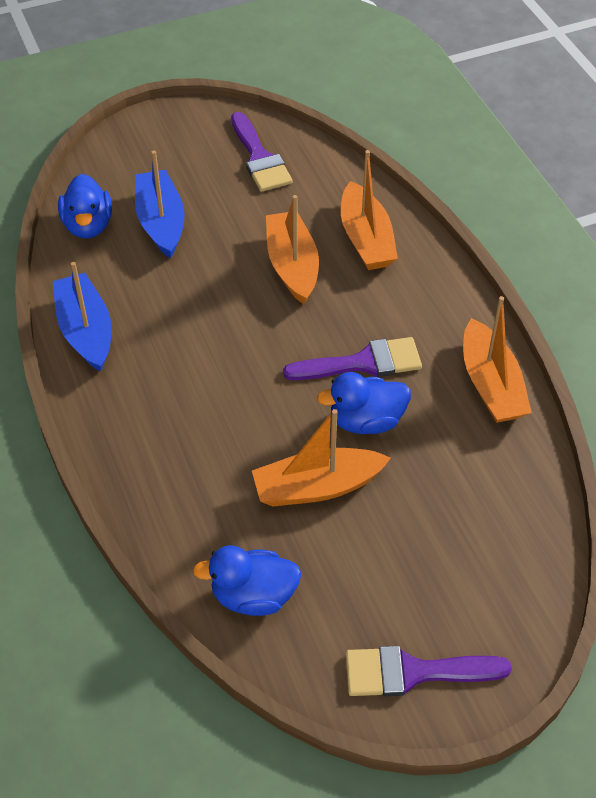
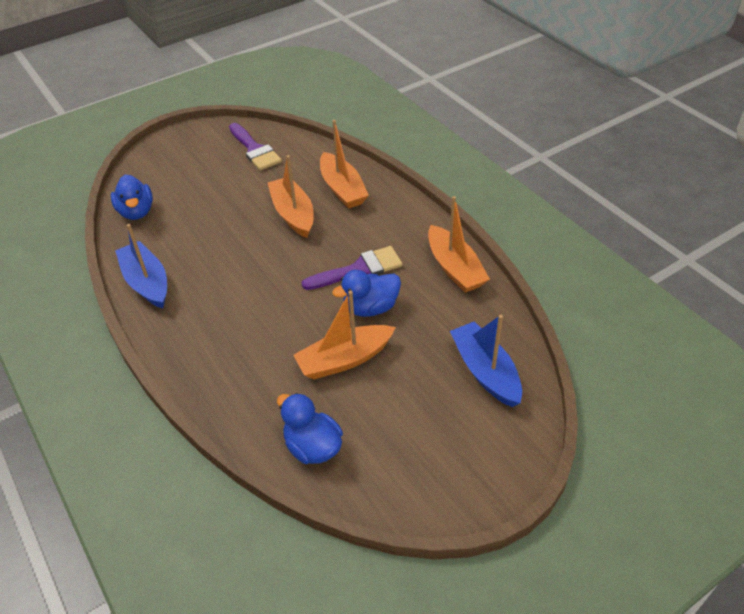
camera: 10 degrees left, 5 degrees down
blue boat [135,150,185,258] -> blue boat moved to [450,315,522,407]
blue duck [193,545,301,616] -> blue duck turned 60 degrees clockwise [277,393,343,464]
purple brush [346,646,512,696] -> none

